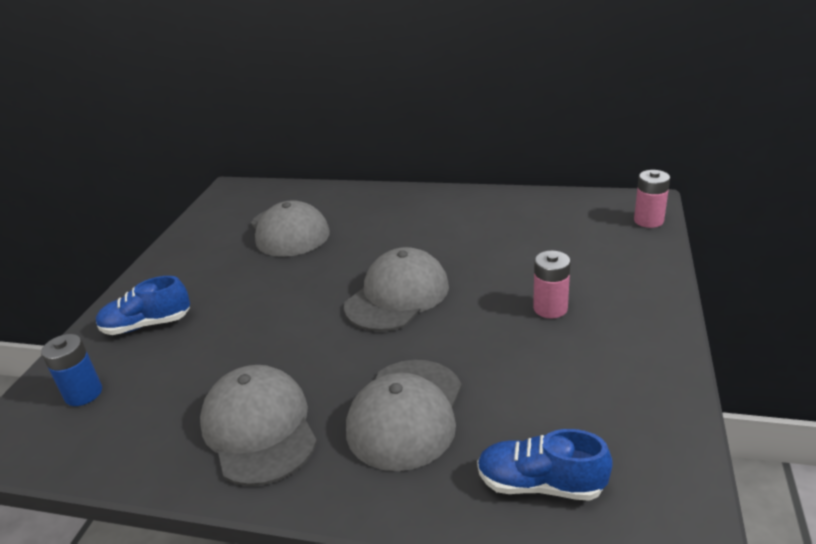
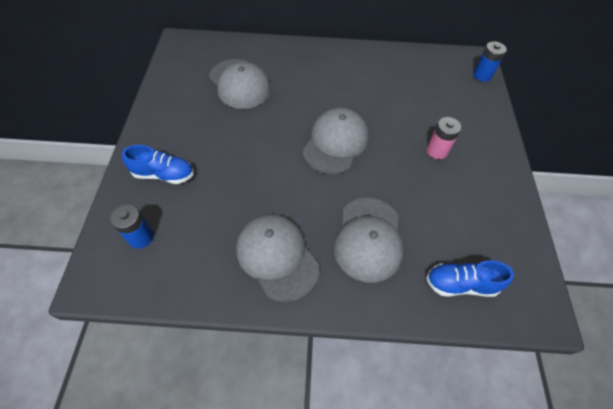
camera: 15 degrees left, 25 degrees up
blue shoe [96,276,190,335] -> blue shoe turned 150 degrees counterclockwise [122,145,194,184]
pink battery [634,170,670,228] -> blue battery [473,41,507,82]

